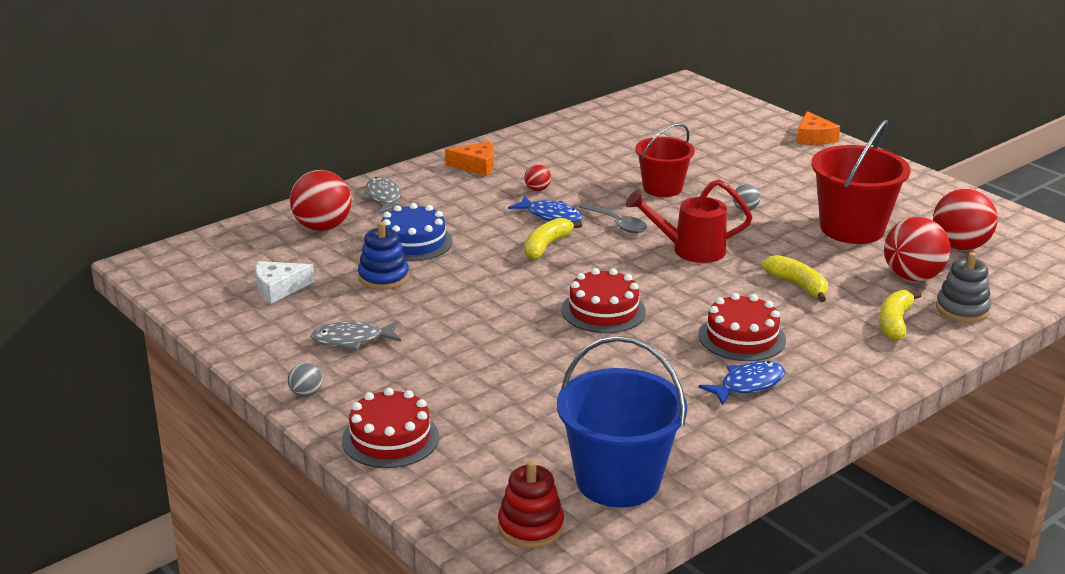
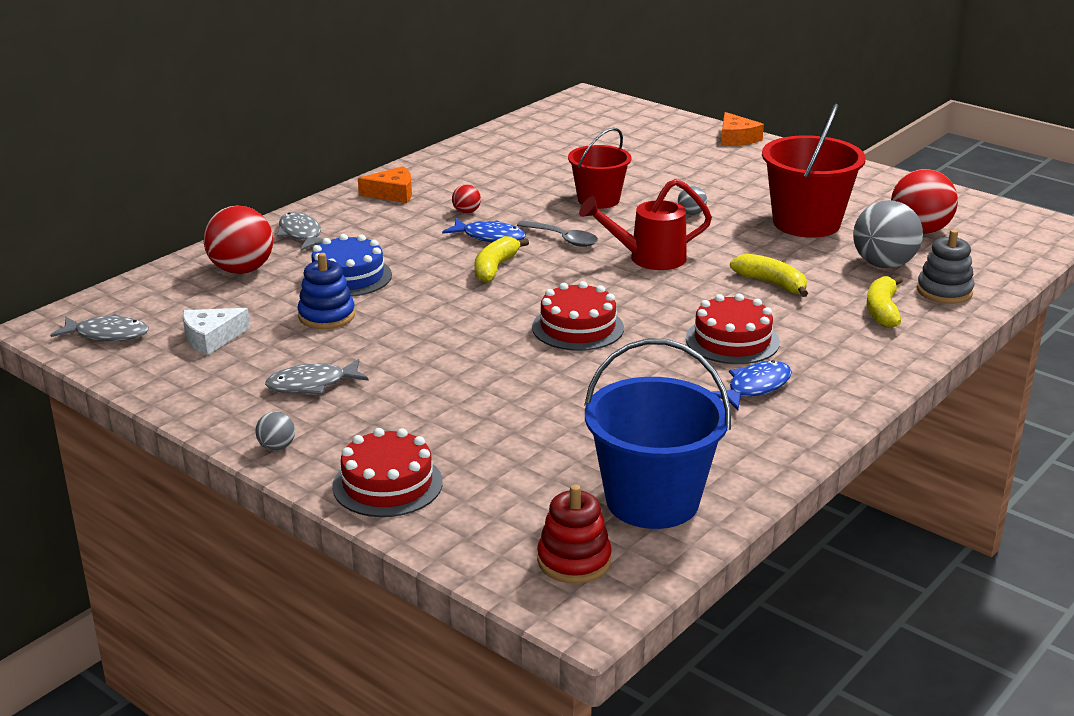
camera: 10 degrees left, 0 degrees up
red ball [884,217,951,281] -> grey ball [853,200,923,268]
none -> grey fish [50,314,149,341]

